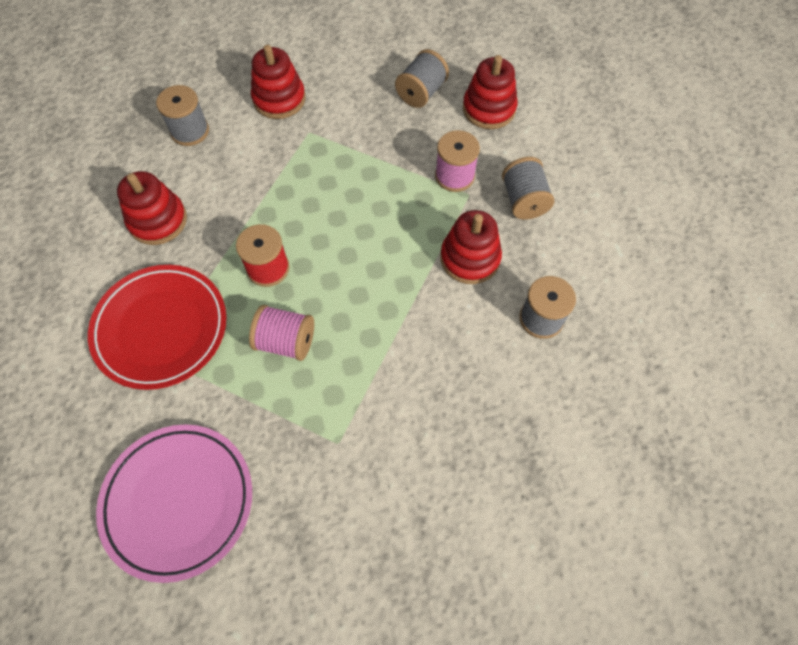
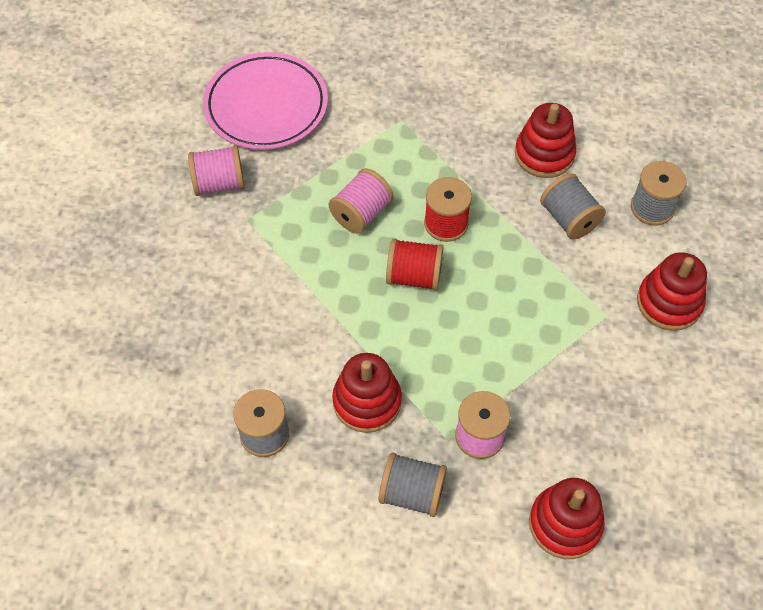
camera: 115 degrees right, 5 degrees down
red plate [88,265,226,390] -> none
grey spool [395,49,449,108] -> grey spool moved to [540,173,606,240]
none -> pink spool [188,145,244,196]
none -> red spool [386,238,443,290]

